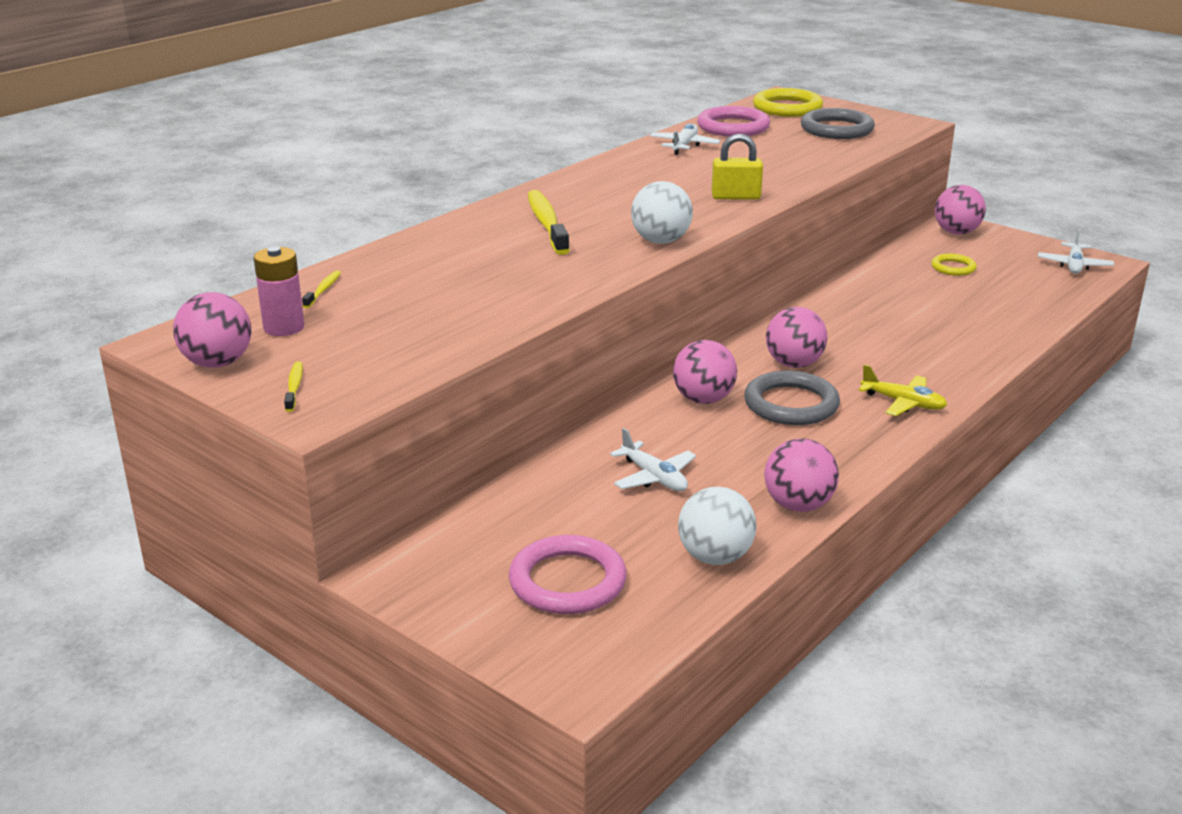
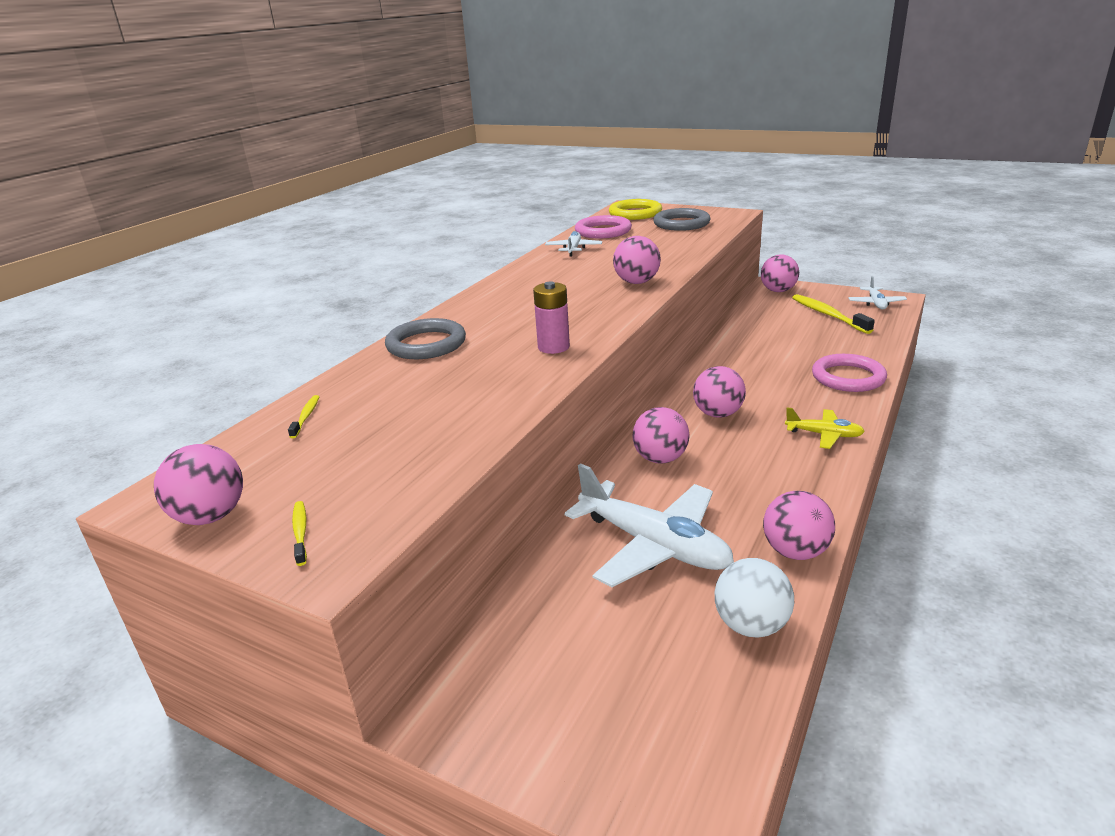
camera: 10 degrees left, 0 degrees up
pink battery [254,247,304,336] -> pink battery moved to [533,281,570,354]
pink ring [509,535,627,614] -> pink ring moved to [812,354,887,392]
yellow toothbrush [528,190,570,255] -> yellow toothbrush moved to [792,294,875,334]
white plane [610,428,696,491] -> white plane [565,463,734,587], size x1.96
white ball [631,181,693,244] -> none
yellow padlock [712,134,763,200] -> pink ball [613,236,661,284]
grey ring [744,371,840,425] -> grey ring moved to [385,318,466,359]
yellow ring [931,254,977,276] -> none

